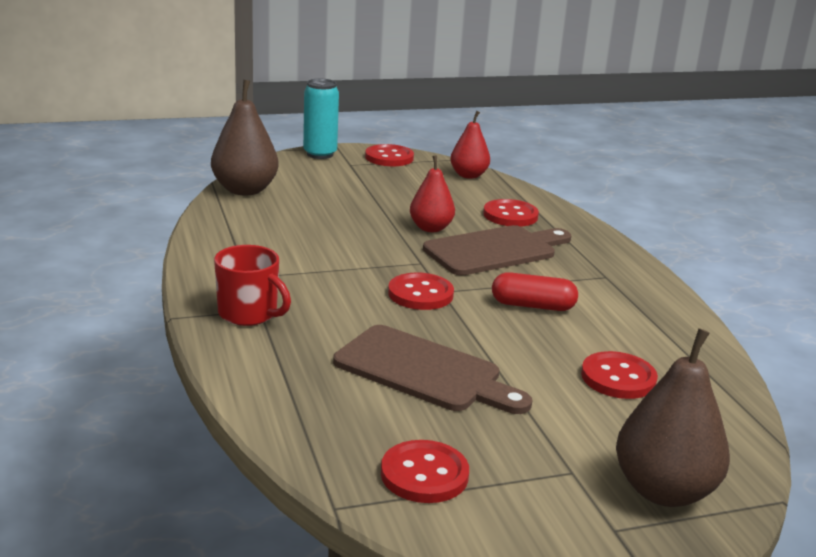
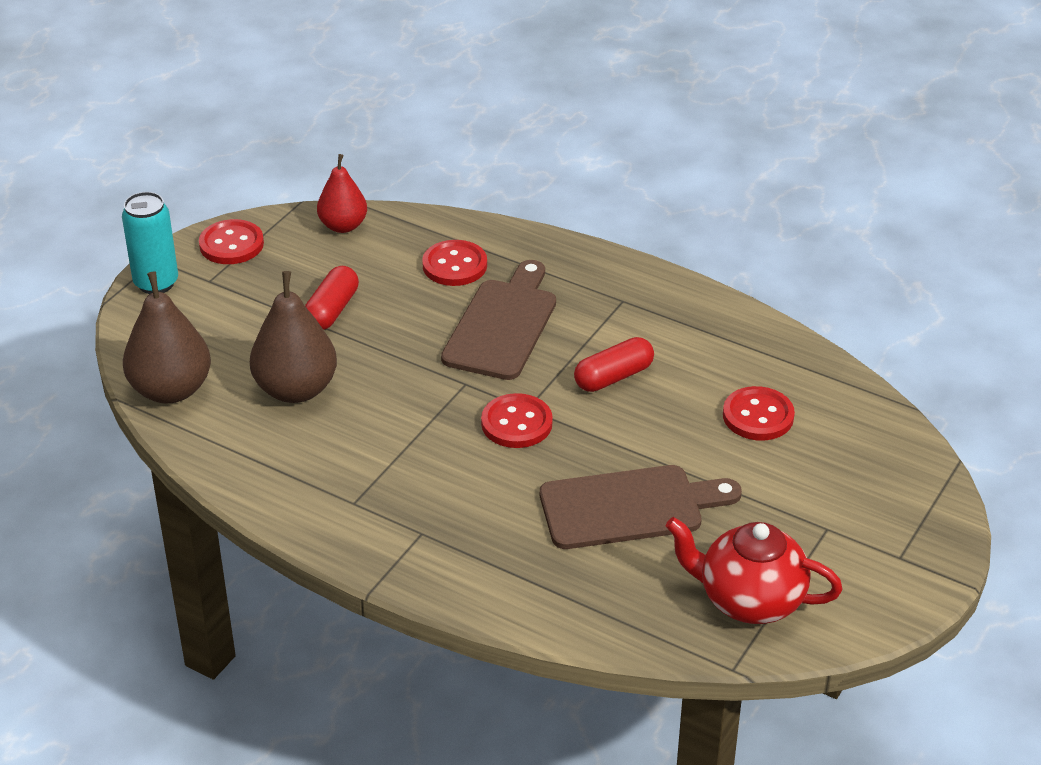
camera: 40 degrees left, 15 degrees up
red mug [214,245,291,326] -> none
red button [381,440,469,503] -> red teapot [665,517,843,624]
red pear [410,155,455,232] -> none
brown pear [616,328,730,507] -> brown pear moved to [250,271,337,403]
none -> red capsule [305,266,359,330]

